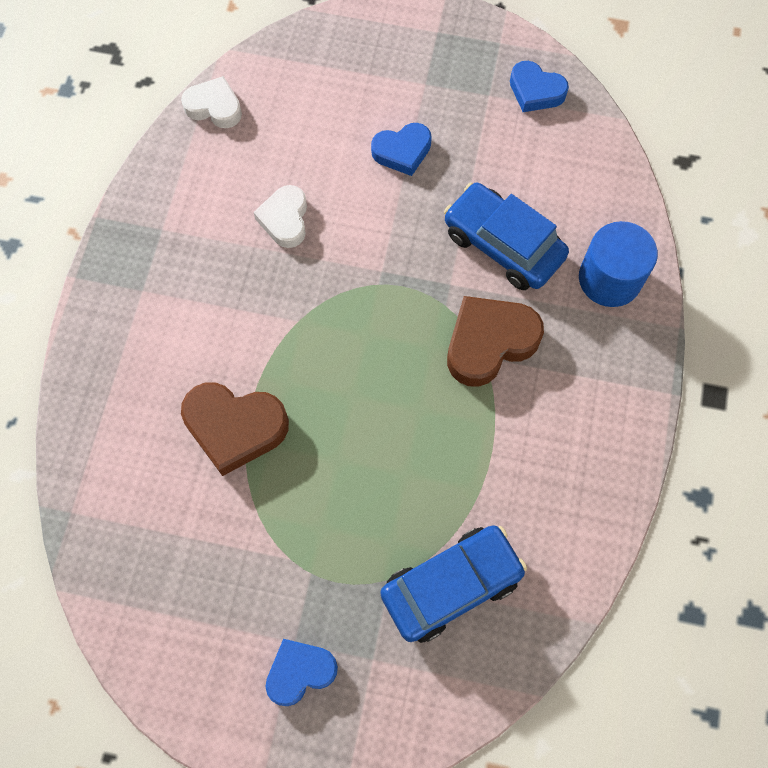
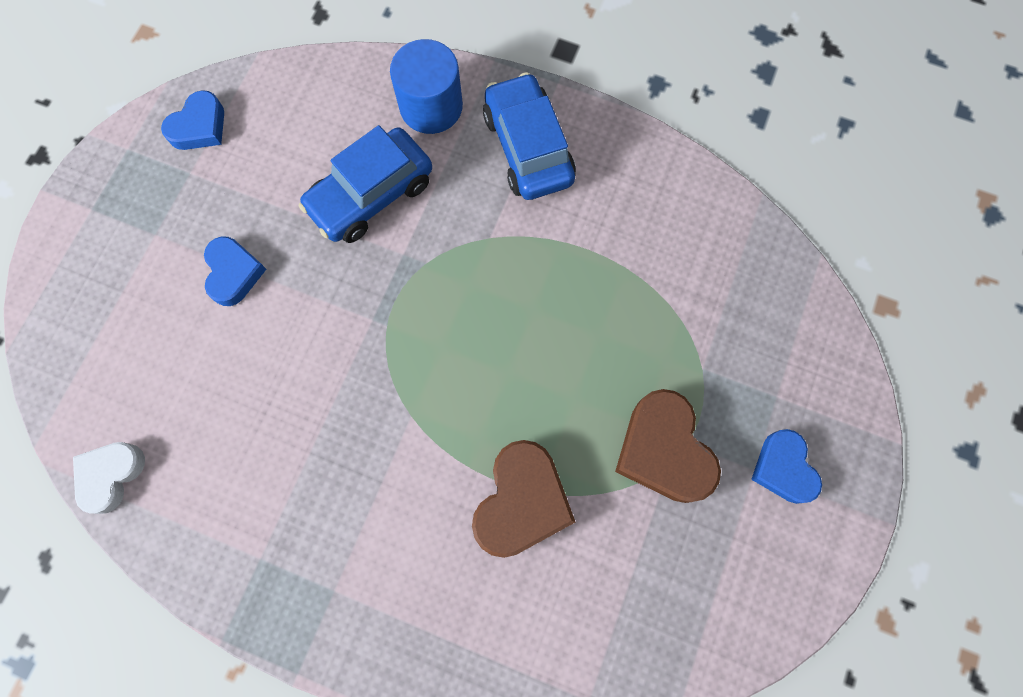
camera: 80 degrees left, 5 degrees up
white heart [253,185,307,248] -> none
blue car [380,525,527,643] -> blue car moved to [483,72,576,200]
brown heart [447,296,544,387] -> brown heart moved to [615,389,721,503]

